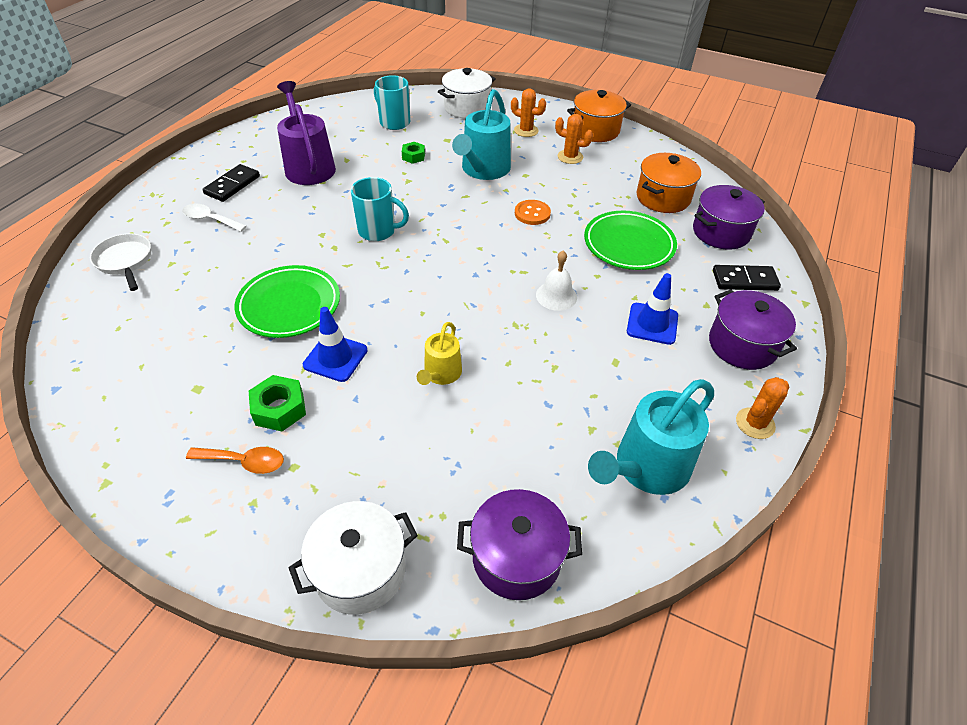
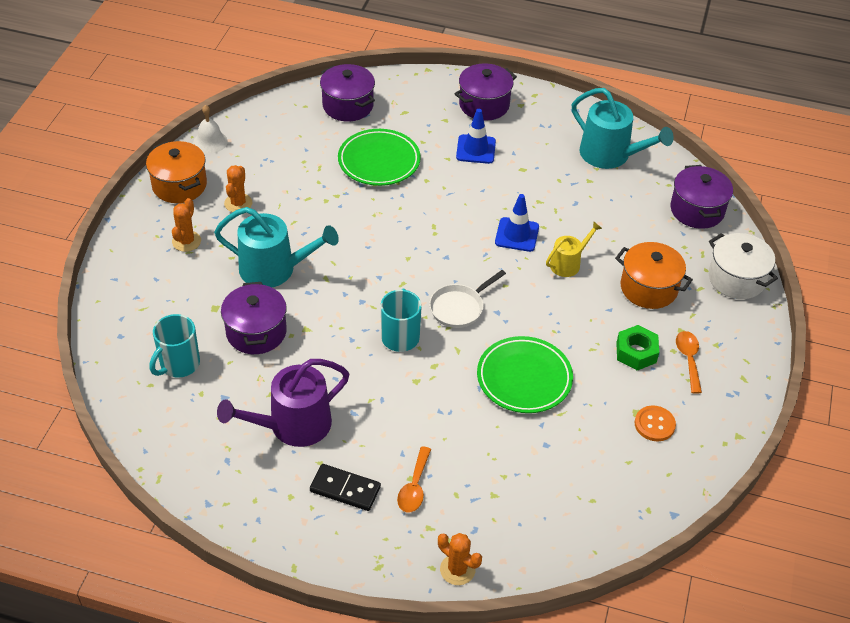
camera: 100 degrees left, 0 degrees up
white pan [90,233,151,291] -> white pan moved to [429,270,506,328]
white spoon [182,203,247,232] -> orange spoon [397,446,431,513]
blue traffic cone [303,307,368,382] -> blue traffic cone moved to [495,194,539,252]
green nut [402,142,425,164] -> purple pot [221,282,287,354]
yellow watering can [417,322,462,385] -> yellow watering can turned 45 degrees counterclockwise [546,222,602,277]
white pot [438,68,496,118] -> none
orange button [515,200,551,225] -> orange button moved to [635,406,676,441]
white bell [536,251,577,311] -> white bell moved to [193,105,228,154]
orange pot [636,153,701,213] -> orange pot moved to [615,242,693,309]
black domino [713,265,781,291] -> none
orange cactus [736,377,789,439] -> orange cactus moved to [438,533,482,585]

